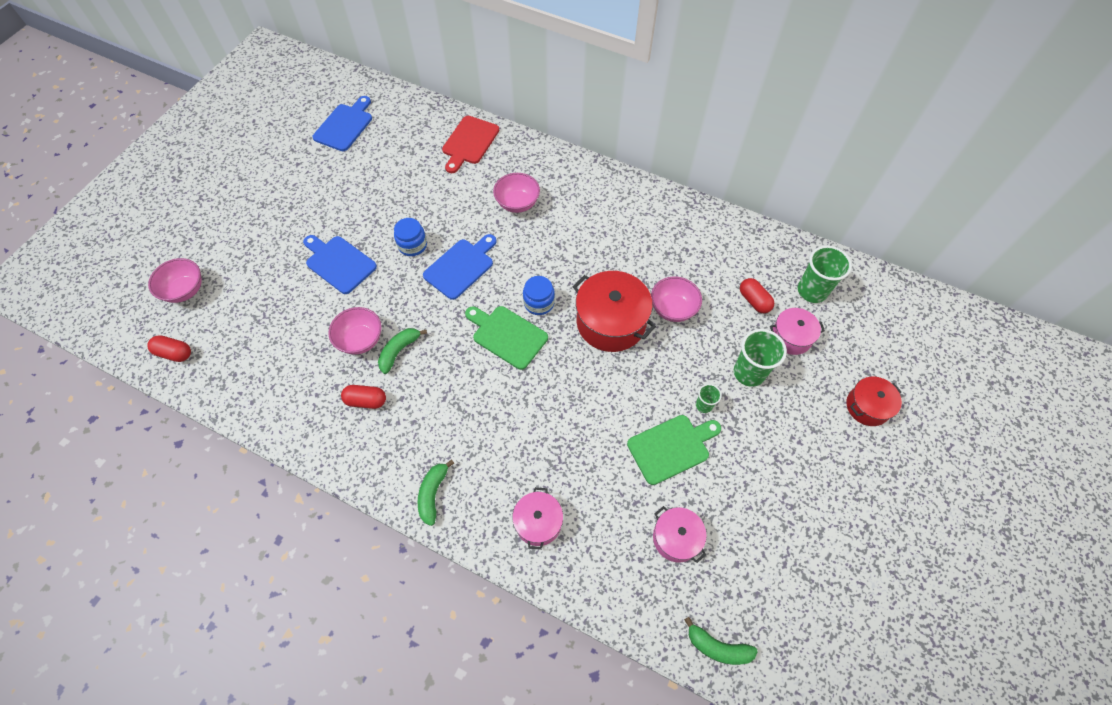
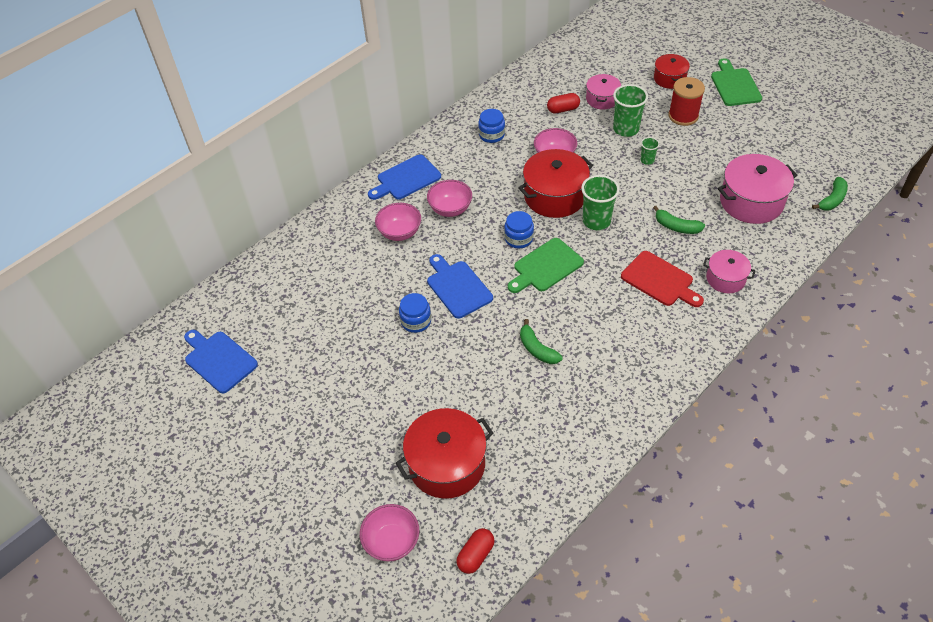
camera: 70 degrees left, 10 degrees down
blue cutting board [303,235,377,294] -> blue cutting board moved to [368,155,441,200]
pink bowl [328,307,382,355] -> pink bowl moved to [427,180,472,217]
red capsule [341,385,386,409] -> none
green banana [418,459,454,526] -> green banana moved to [653,206,705,234]
red cutting board [442,116,499,173] -> red cutting board moved to [621,251,704,307]
green cutting board [627,415,721,485] -> green cutting board moved to [711,58,762,106]
pink pot [653,506,706,563] -> pink pot [718,154,797,224], size x1.73
green cup [798,246,852,303] -> green cup moved to [581,175,620,230]
none -> red pot [396,408,494,499]
none -> blue jar [478,109,505,143]
none -> red spool [668,77,705,126]

